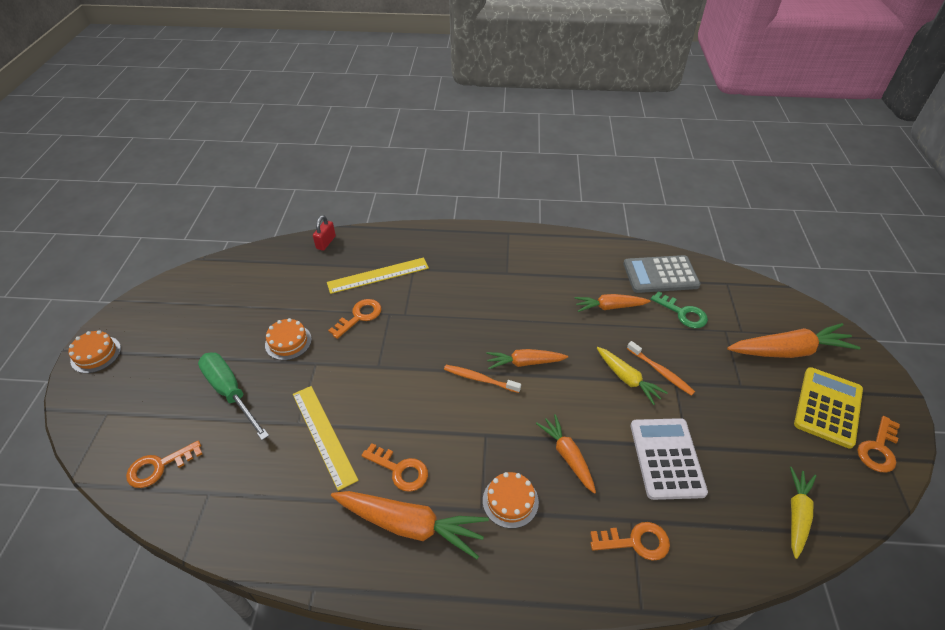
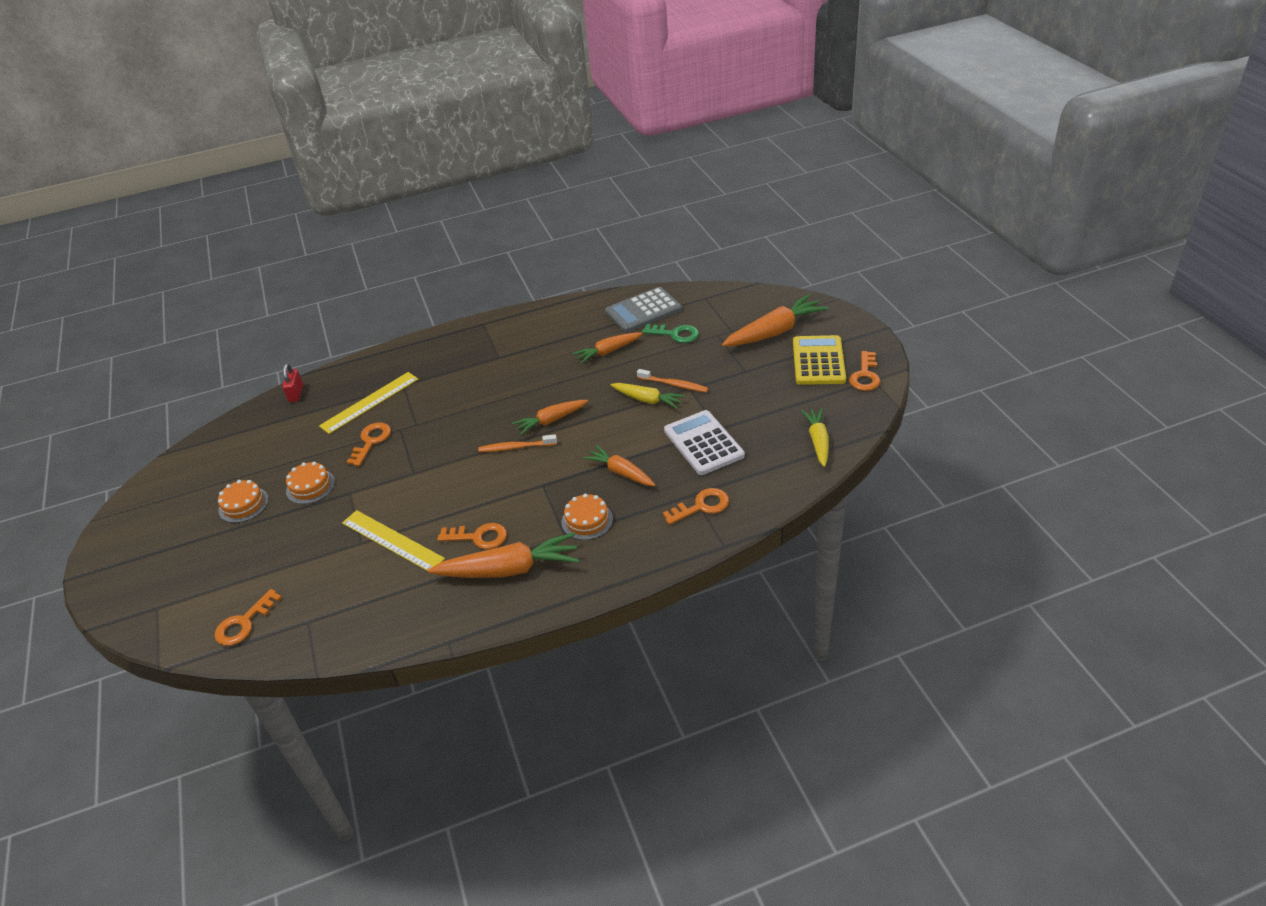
camera: 20 degrees left, 5 degrees down
orange cake [68,330,121,373] -> orange cake moved to [218,480,268,523]
green screwdriver [198,353,269,440] -> none

